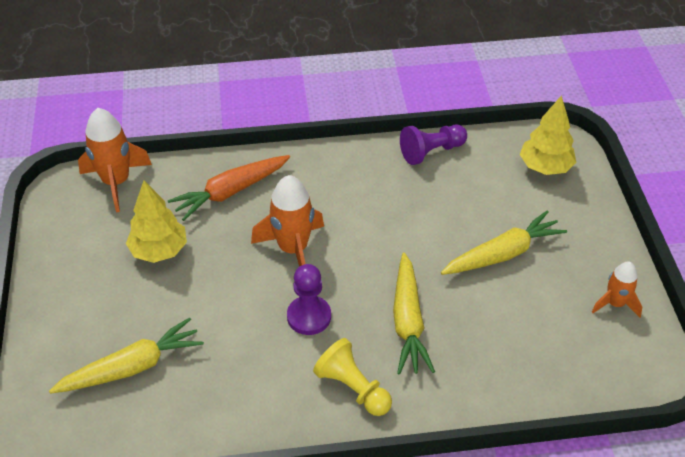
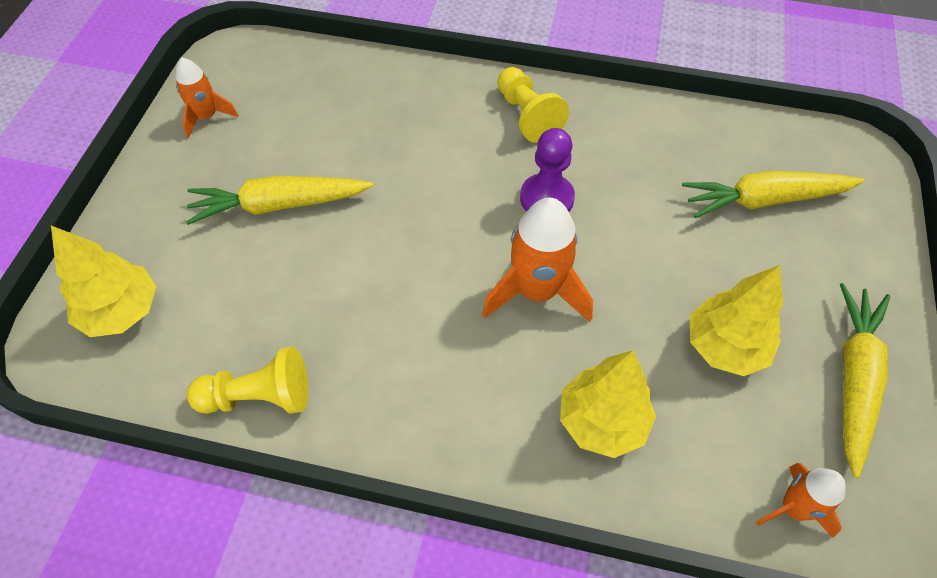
camera: 160 degrees left, 10 degrees up
orange rocket [78,108,152,213] -> orange rocket [756,463,846,538], size x0.60
orange carrot [168,155,290,221] -> yellow tree [560,351,656,458]
yellow carrot [393,252,435,375] -> yellow carrot moved to [840,283,890,478]
purple pawn [400,124,467,165] -> yellow pawn [187,347,308,414]

